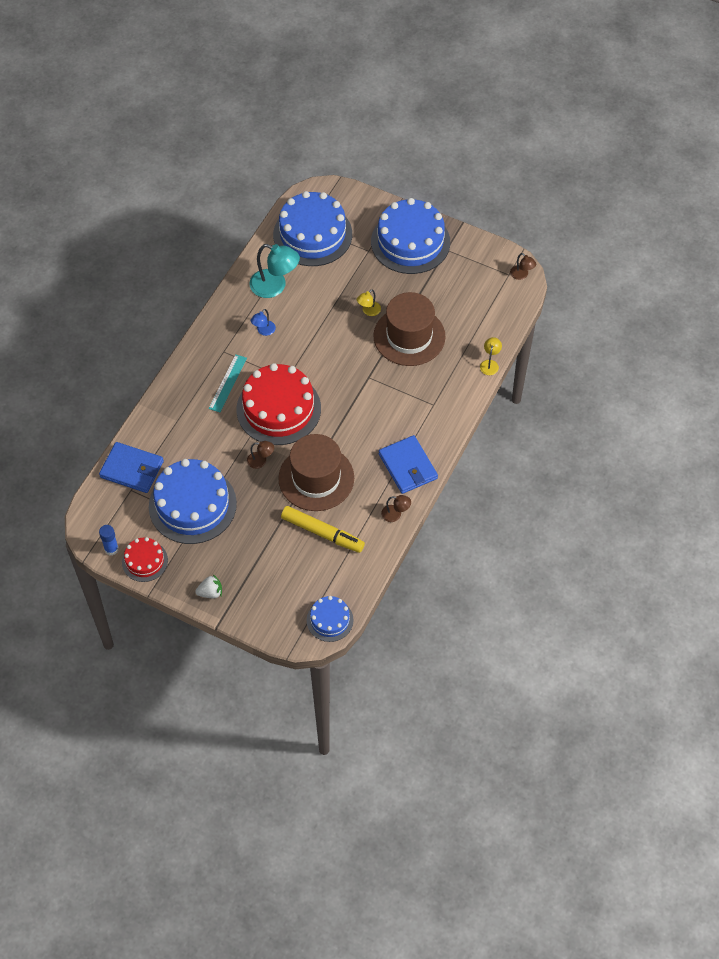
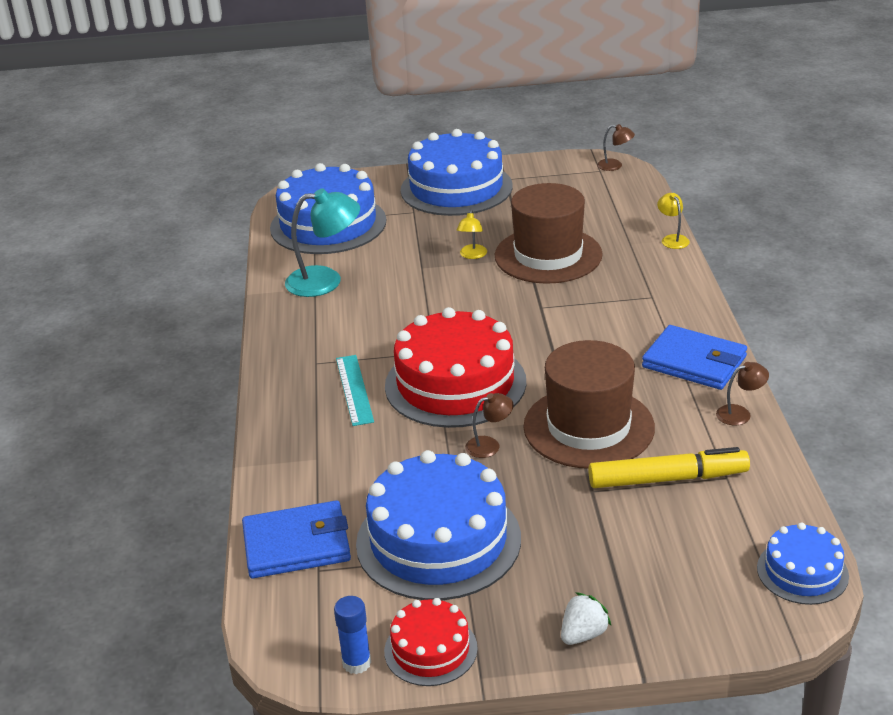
camera: 30 degrees left, 25 degrees down
blue lamp [251,309,276,336] -> none

